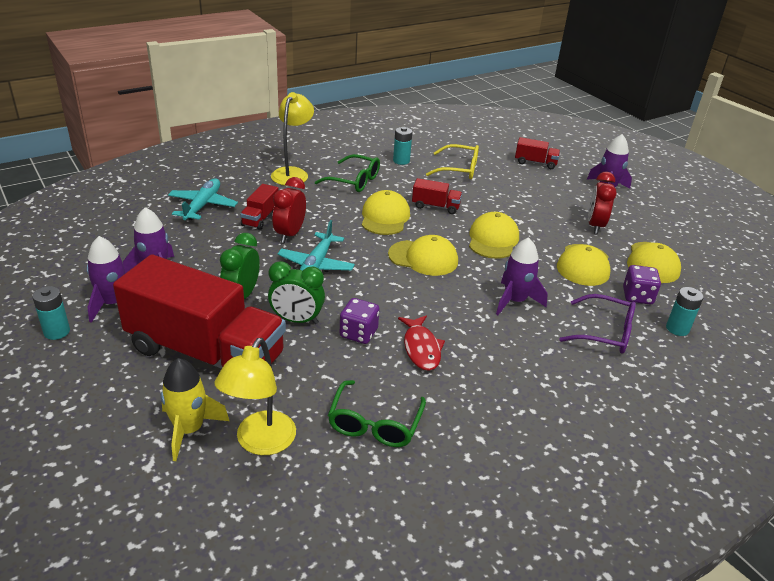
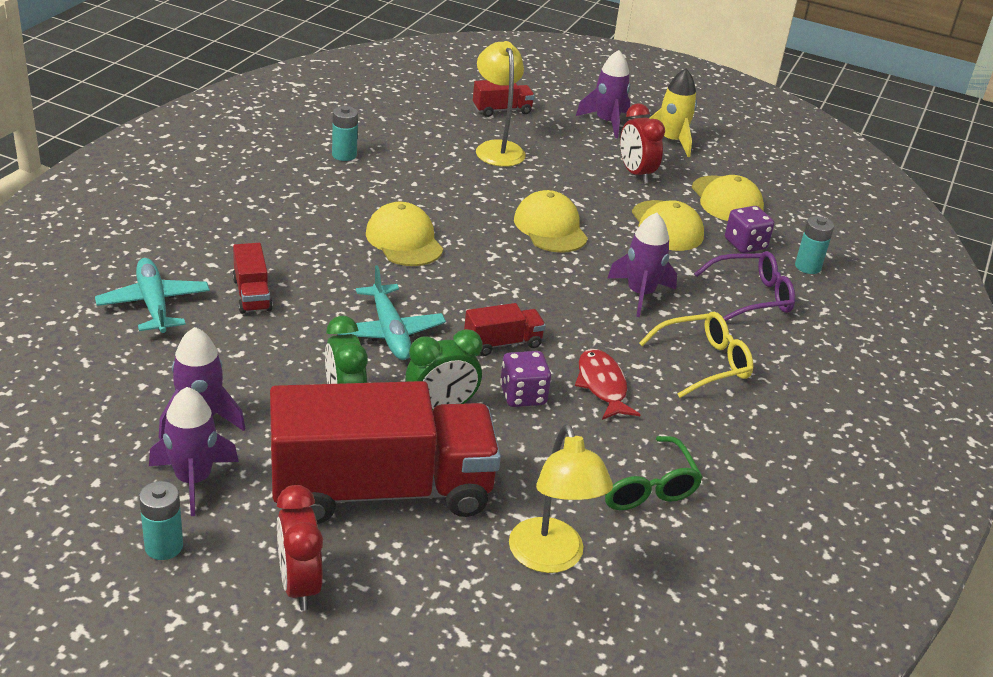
camera: 35 degrees left, 0 degrees up
yellow rocket [161,358,229,461] -> yellow rocket moved to [649,69,697,157]
yellow lamp [271,92,314,186] -> yellow lamp moved to [476,41,526,167]
red clock [273,177,306,243] -> red clock moved to [277,485,323,611]
green glasses [315,154,380,192] -> none
yellow cap [388,235,458,276] -> none
red fish [398,315,445,371] -> red fish turned 150 degrees counterclockwise [575,349,641,420]
red truck [412,178,462,214] -> red truck moved to [464,303,546,356]
yellow glasses [426,144,479,179] -> yellow glasses moved to [639,312,753,398]

